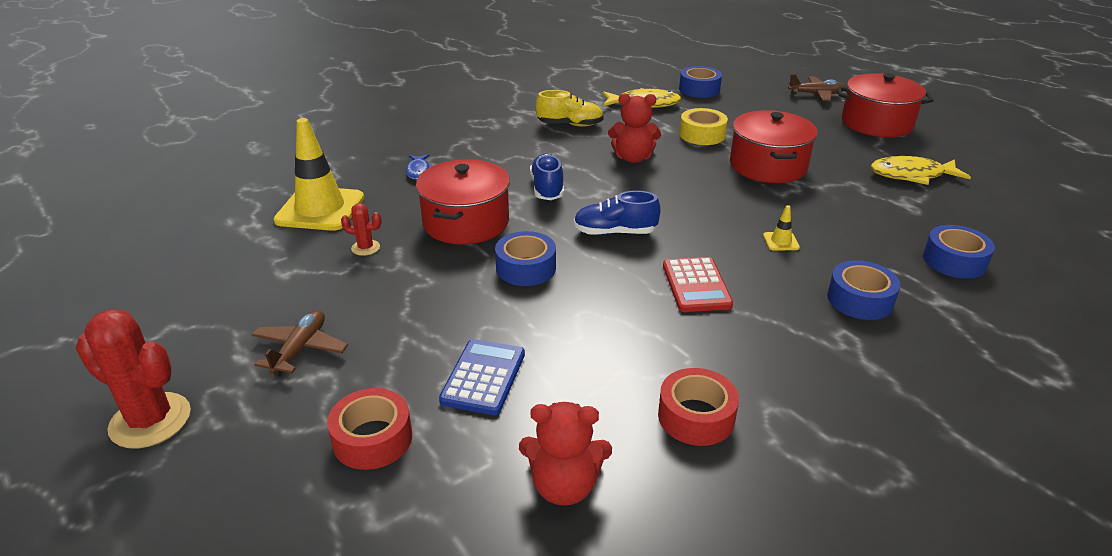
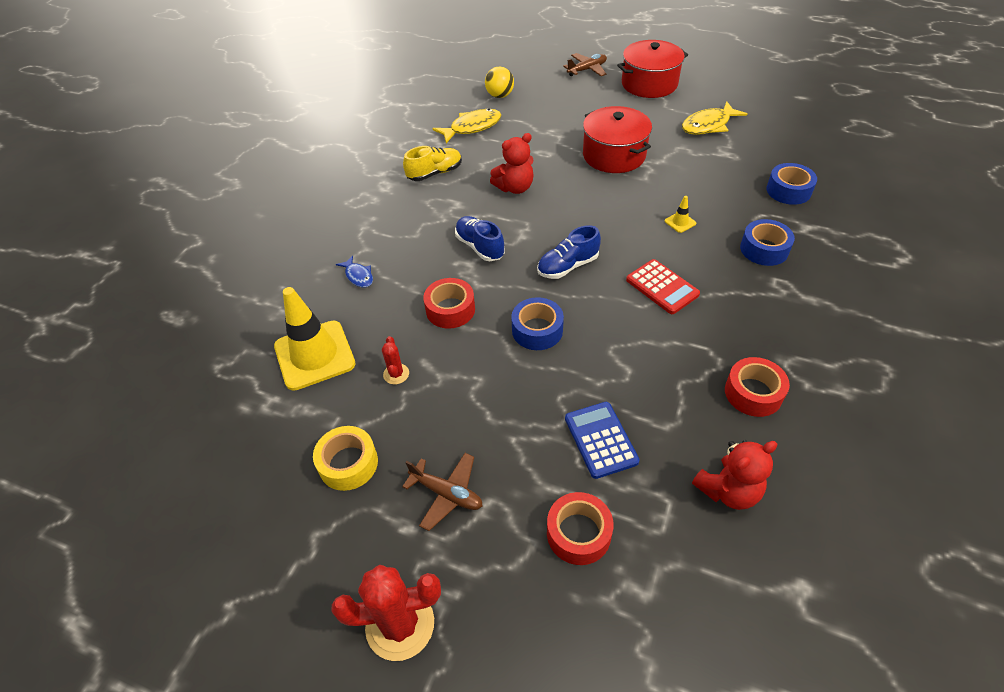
camera: 30 degrees left, 15 degrees up
brown plane [252,310,348,377] -> brown plane turned 135 degrees clockwise [402,453,483,531]
red cactus [341,203,382,256] -> red cactus turned 75 degrees counterclockwise [382,336,409,384]
red pot [416,159,510,245] -> red tape [423,278,475,329]
blue tape [679,66,722,98] -> yellow ball [485,66,514,98]
yellow tape [679,108,728,145] -> yellow tape moved to [313,426,378,491]

